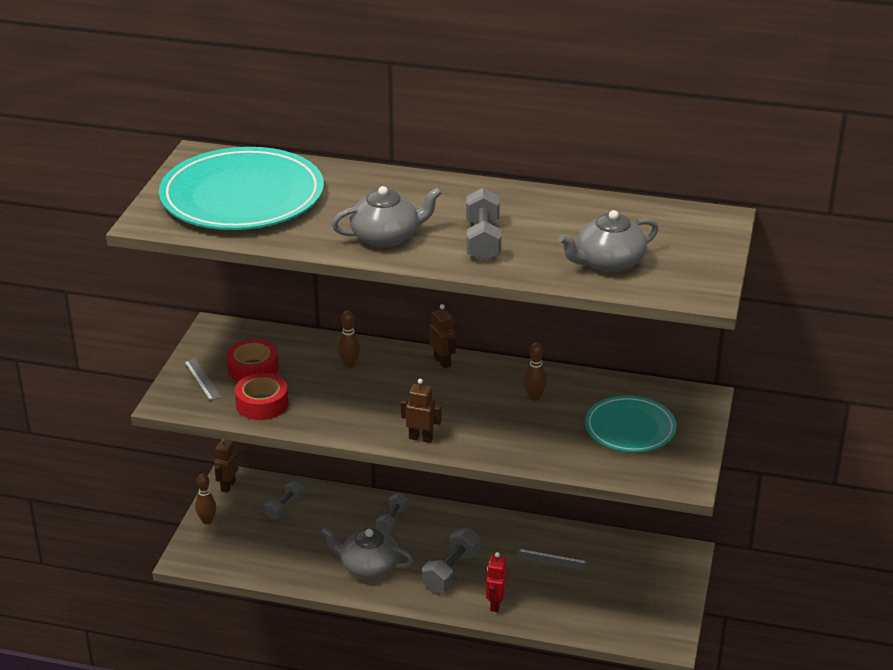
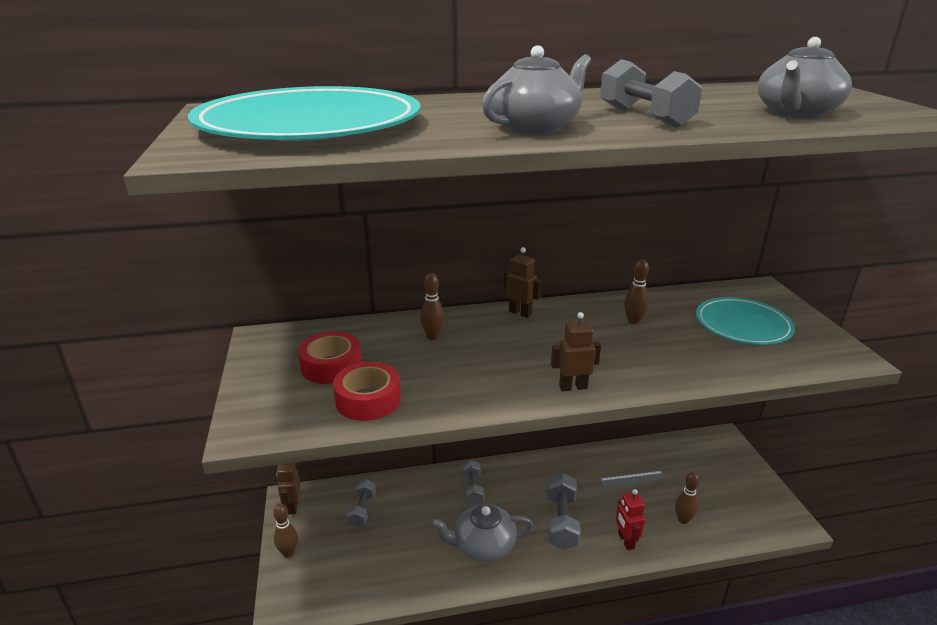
camera: 25 degrees left, 5 degrees down
grey ruler [184,358,222,401] -> none
none -> brown bowling pin [675,472,700,524]

